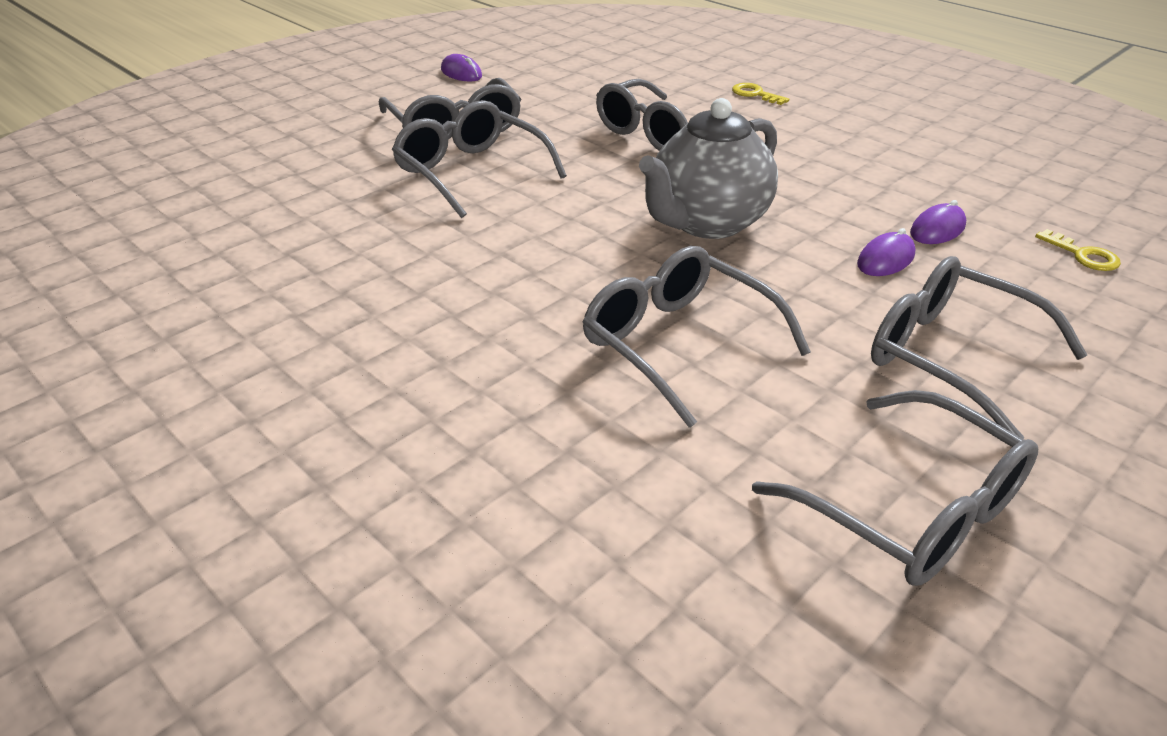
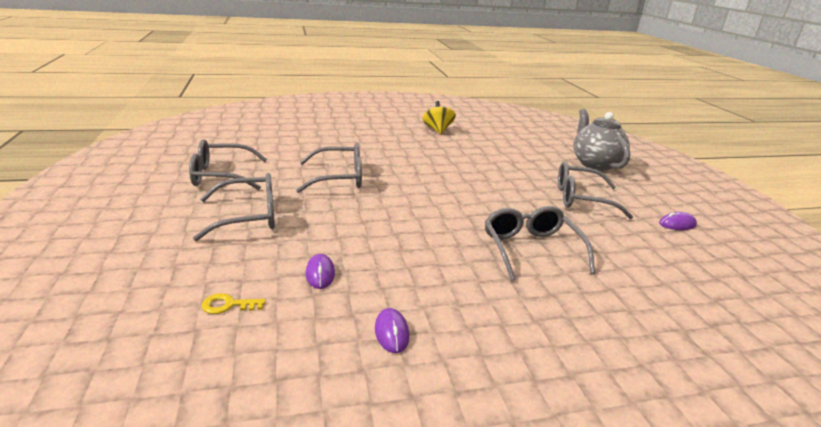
camera: 120 degrees right, 10 degrees down
grey glasses [392,100,567,218] -> none
grey teapot [639,98,778,239] -> grey teapot moved to [573,109,630,171]
yellow key [732,83,789,105] -> none
purple mouse [857,228,916,276] -> purple mouse moved to [375,308,409,353]
none -> yellow spinning top [423,101,456,134]

